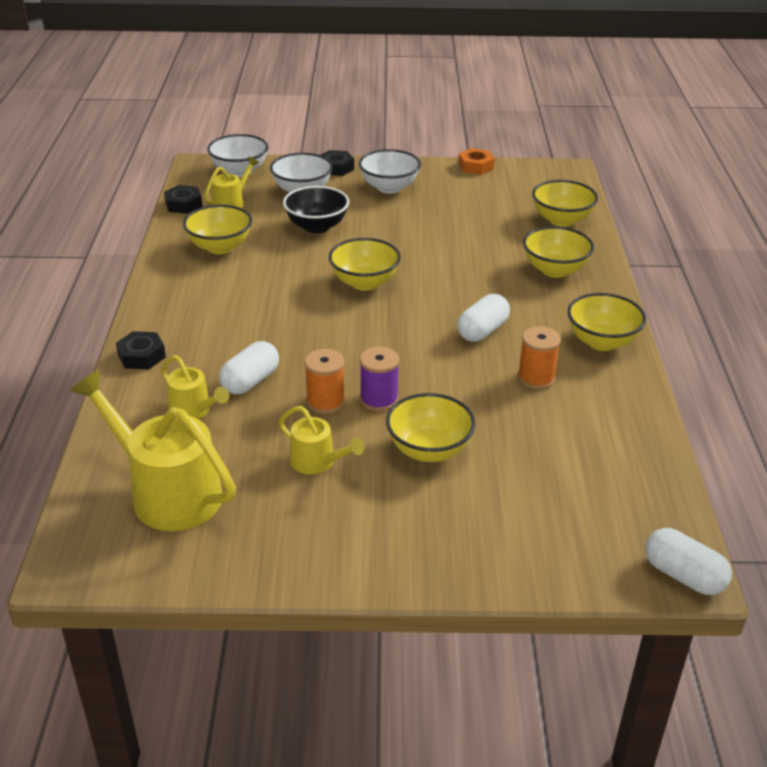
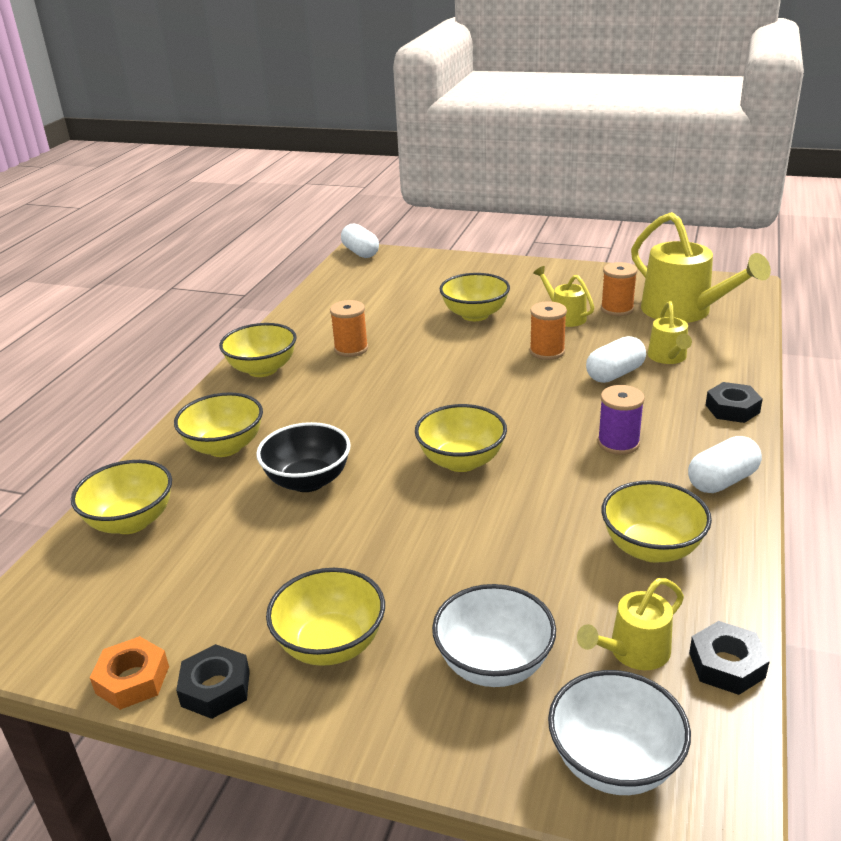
camera: 160 degrees left, 5 degrees down
yellow watering can [161,355,229,419] -> yellow watering can turned 150 degrees counterclockwise [648,301,692,364]
black bowl [283,186,349,233] -> black bowl moved to [256,422,351,492]
black nut [321,150,354,176] -> black nut moved to [176,644,250,719]
white bowl [359,149,421,193] -> yellow bowl [266,568,385,666]
purple spool [360,347,399,412] -> purple spool moved to [598,385,645,455]
white capsule [457,294,510,342] -> white capsule moved to [688,436,762,493]
none -> orange spool [601,262,637,316]

